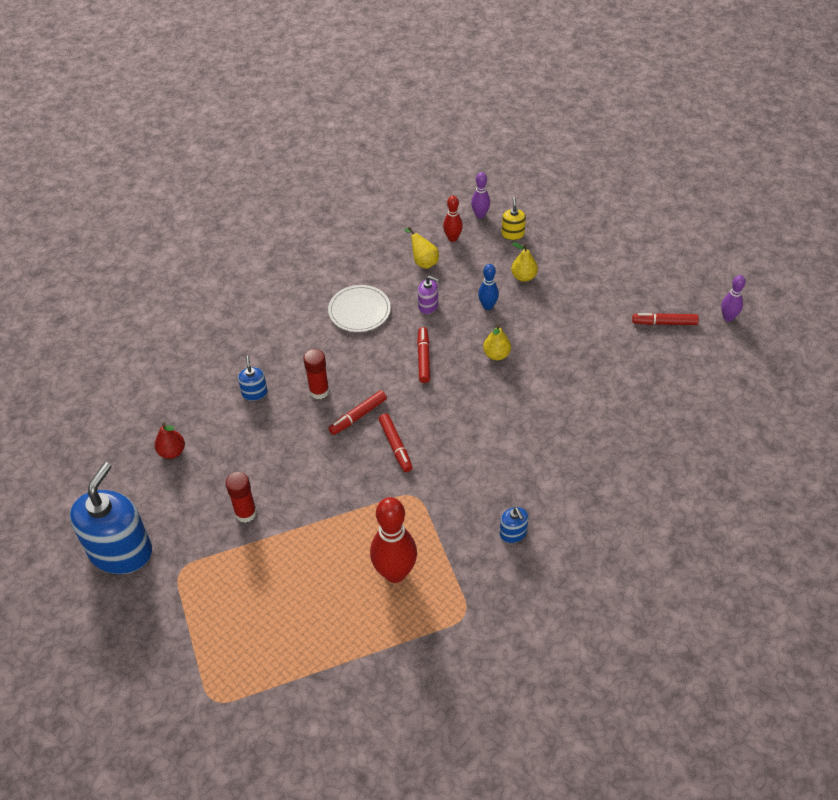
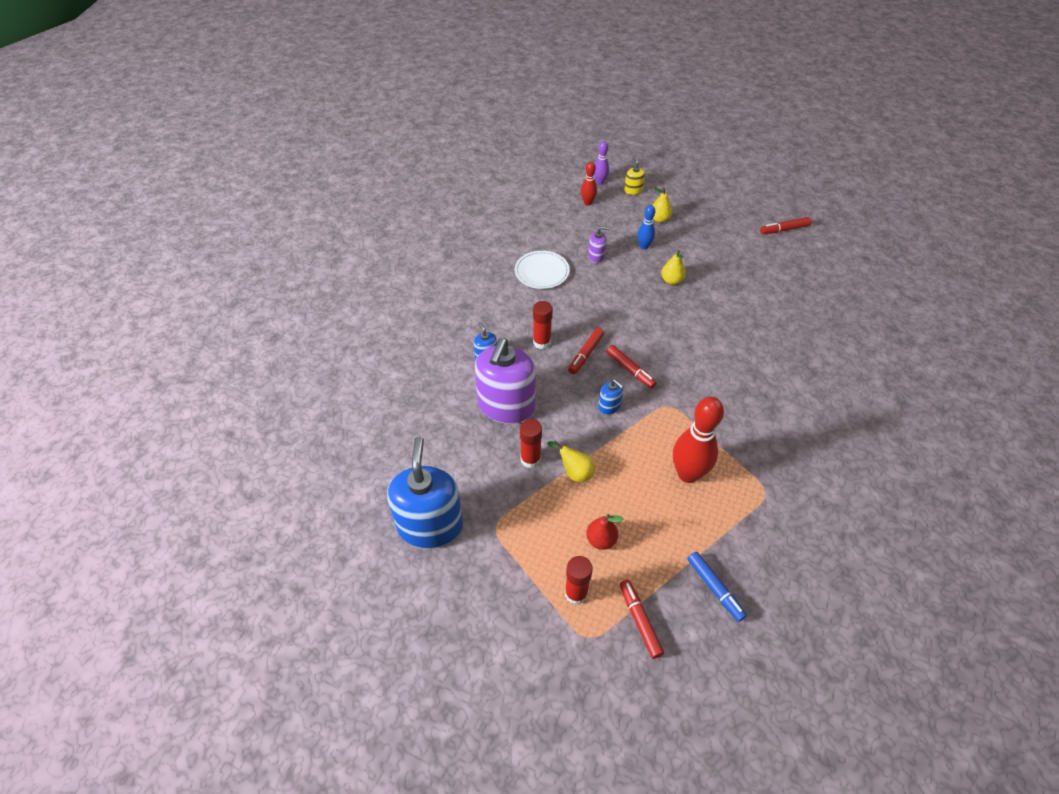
camera: 20 degrees left, 0 degrees up
red pear [155,423,185,459] -> red pear moved to [586,514,623,550]
yellow pear [404,227,439,269] -> yellow pear moved to [547,441,595,482]
red marker [417,327,430,383] -> red marker moved to [620,580,664,659]
blue soap dispenser [500,507,529,543] -> blue soap dispenser moved to [598,379,624,415]
purple bowling pin [721,275,746,322] -> none
none -> purple soap dispenser [474,338,536,424]
none -> red glue stick [565,556,593,605]
none -> blue marker [688,552,747,622]

